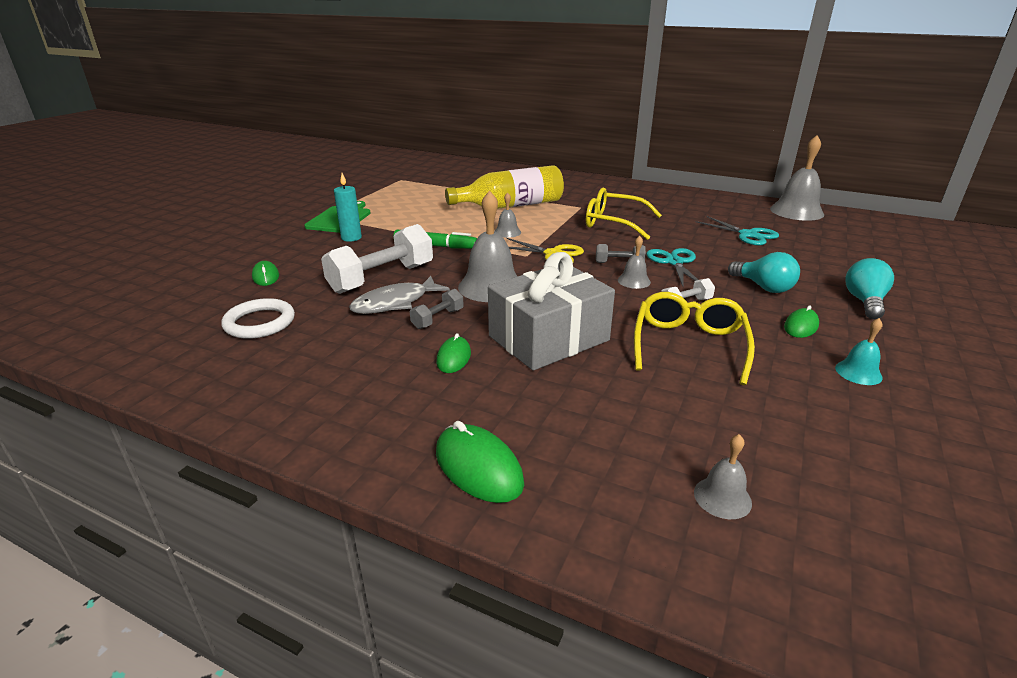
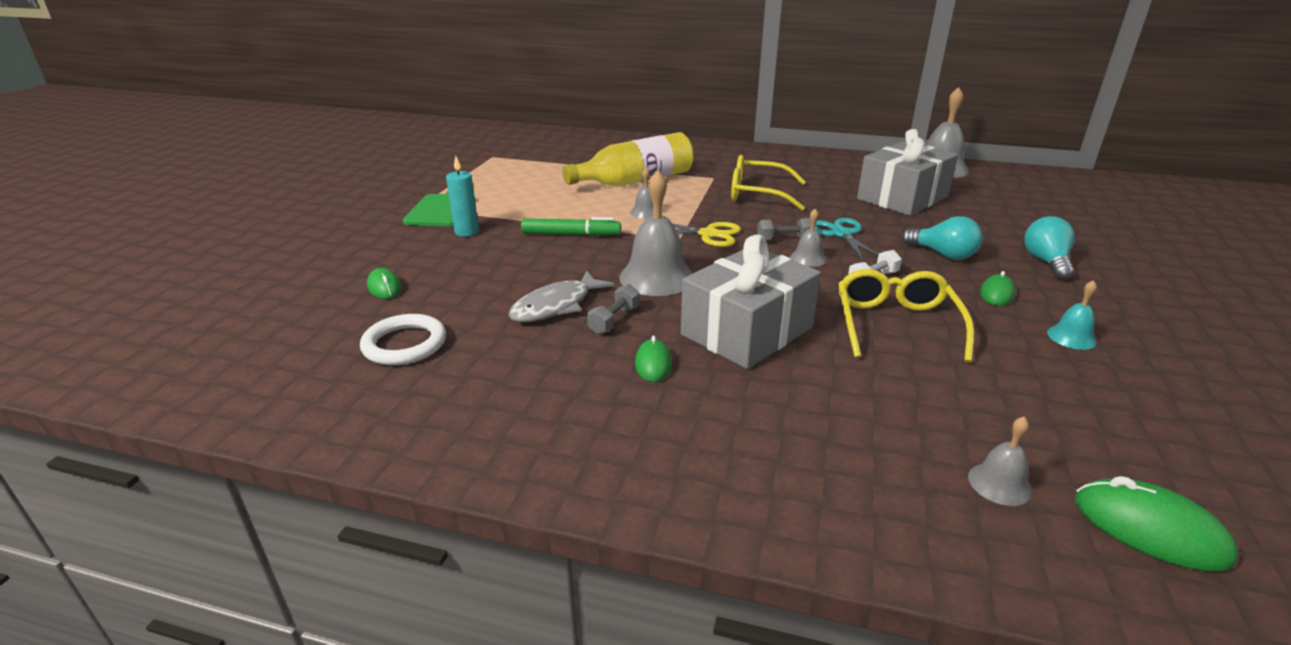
camera: 10 degrees left, 0 degrees up
white dumbbell [321,224,433,294] -> none
green mouse [436,421,524,503] -> green mouse moved to [1075,476,1239,572]
turquoise scissors [696,216,779,246] -> grey gift [857,129,958,216]

